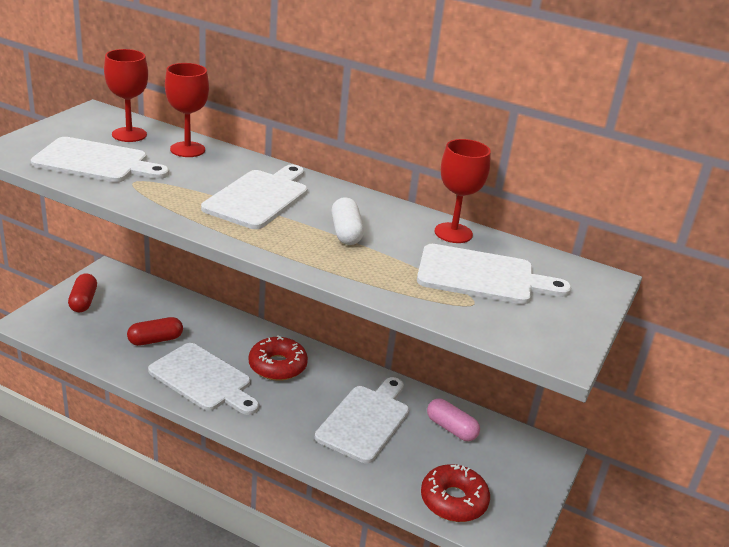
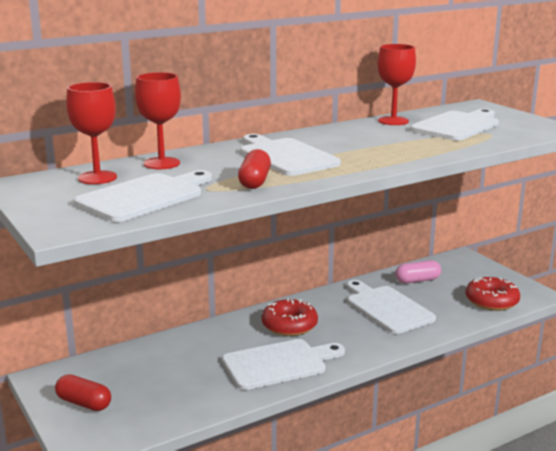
camera: 55 degrees left, 10 degrees down
red capsule [127,317,183,346] -> red capsule moved to [238,149,271,189]
white capsule [331,197,364,245] -> none

